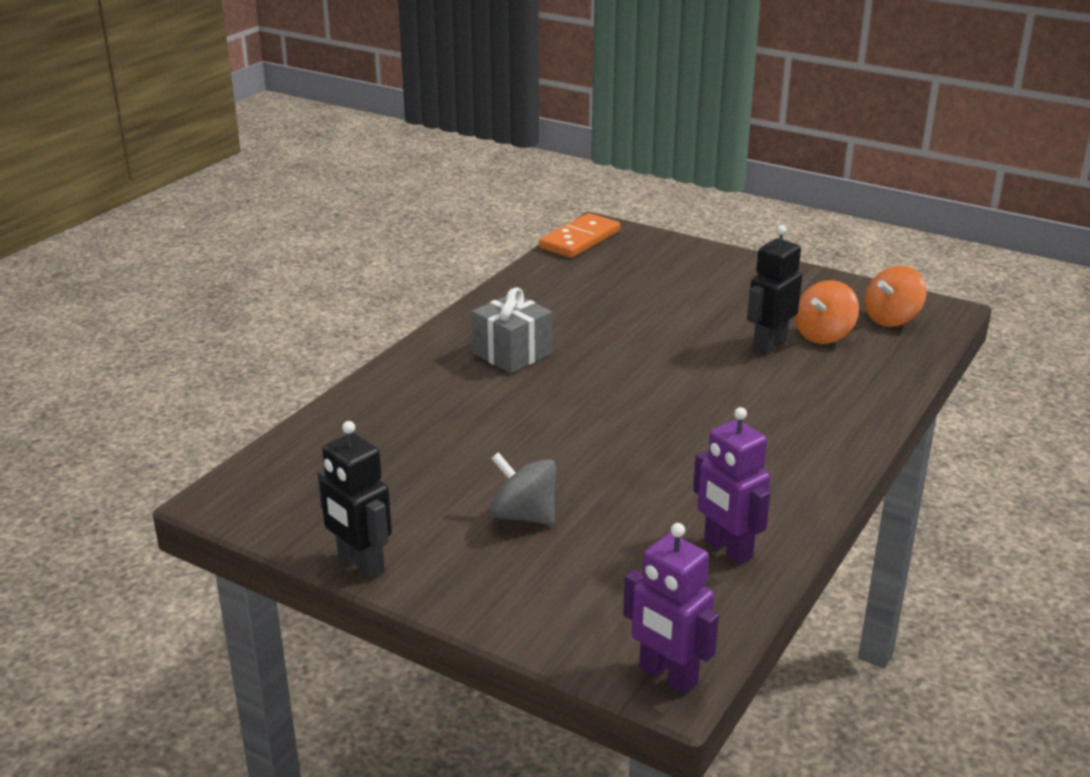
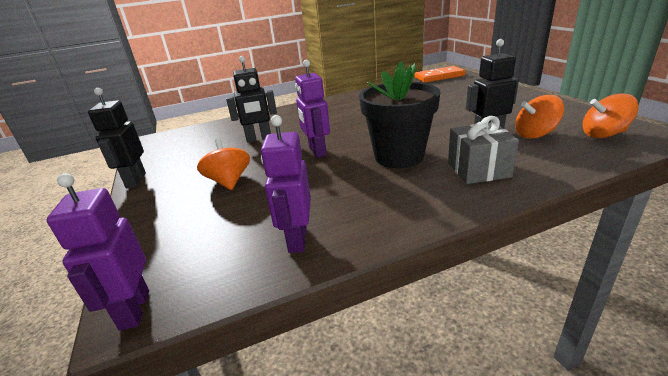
camera: 40 degrees right, 0 degrees up
grey gift [472,287,552,373] -> grey gift moved to [448,116,519,184]
grey spinning top [490,452,556,525] -> orange spinning top [197,138,250,190]
none -> black robot [226,56,277,142]
none -> purple robot [295,60,330,158]
none -> black flower pot [359,62,440,168]

